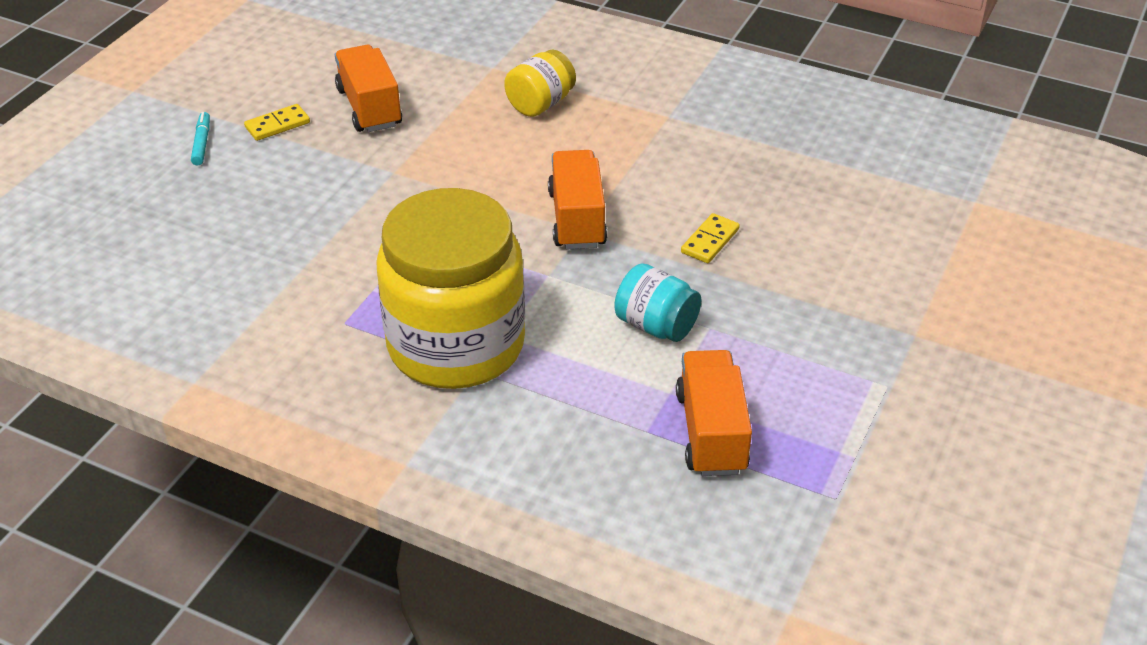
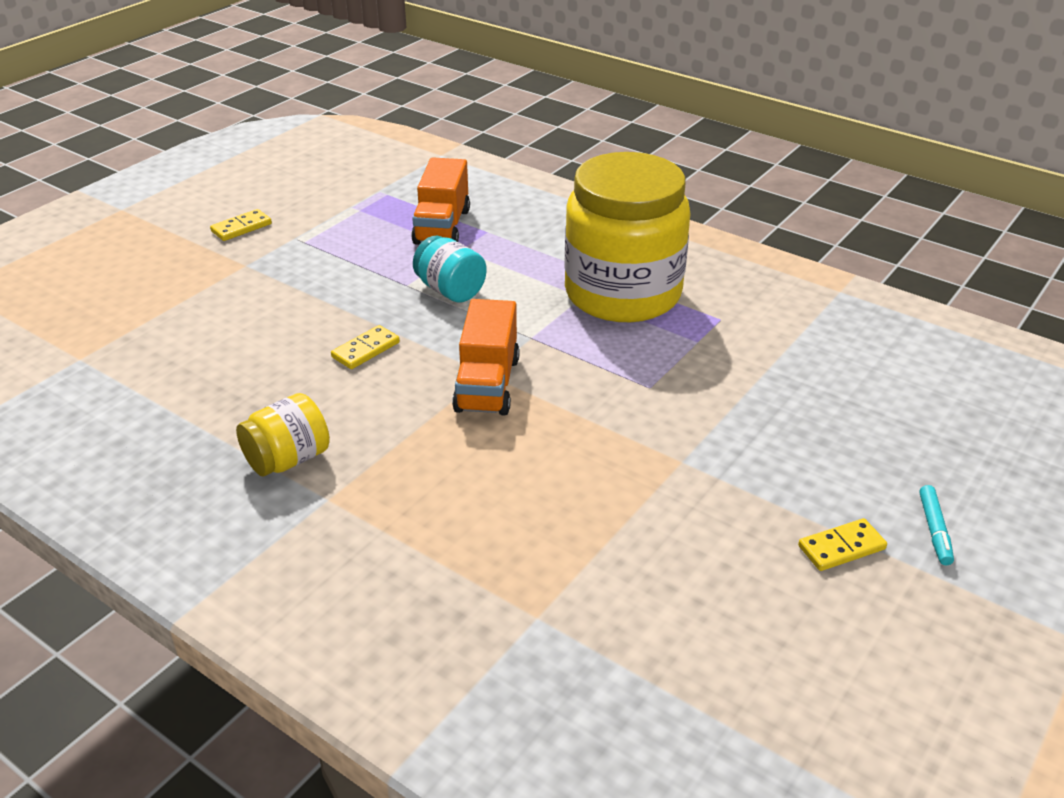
camera: 170 degrees left, 5 degrees down
orange truck [335,45,402,132] -> none
yellow jar [504,50,576,117] -> yellow jar moved to [236,393,330,476]
none -> yellow domino [210,209,272,241]

